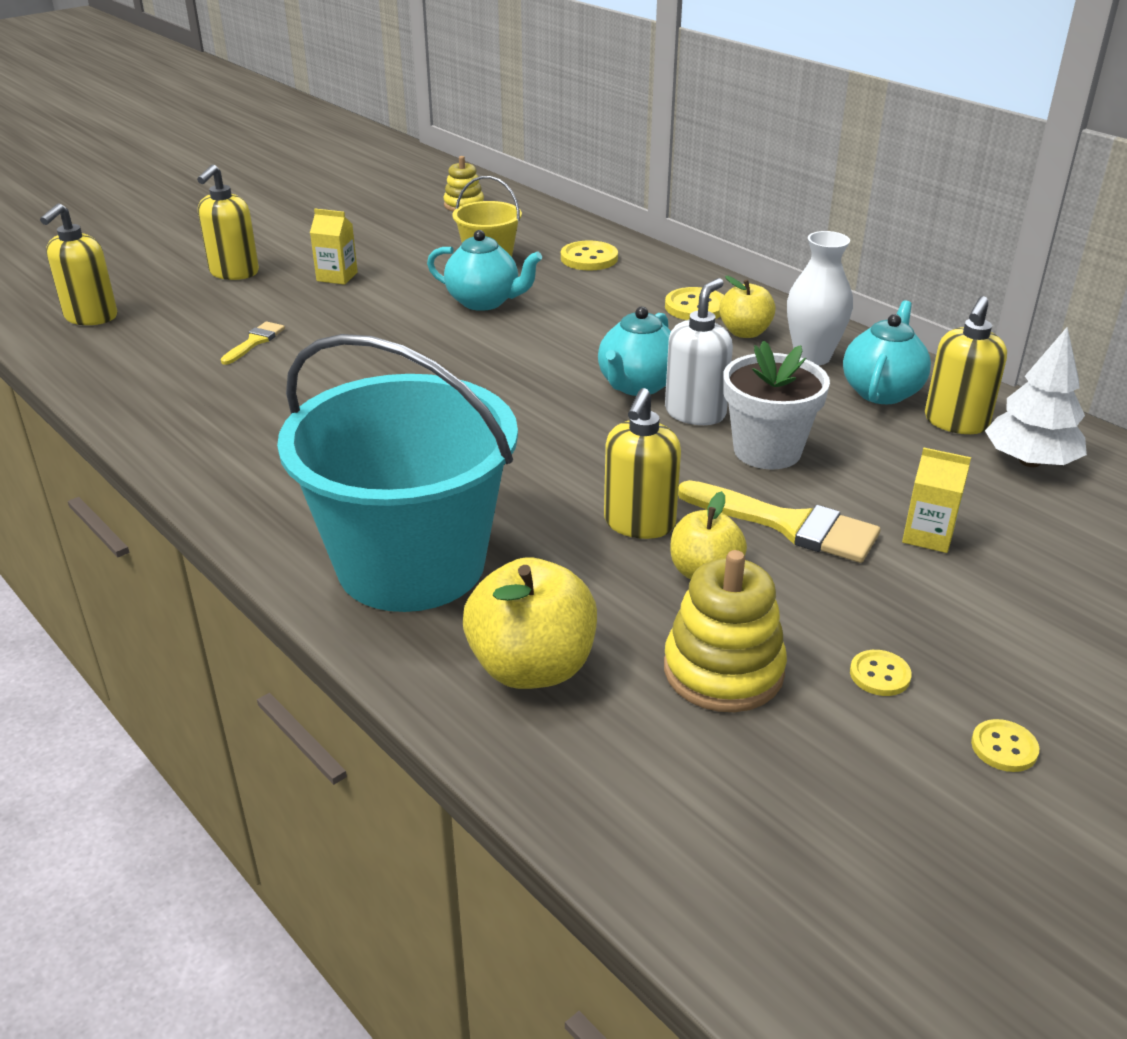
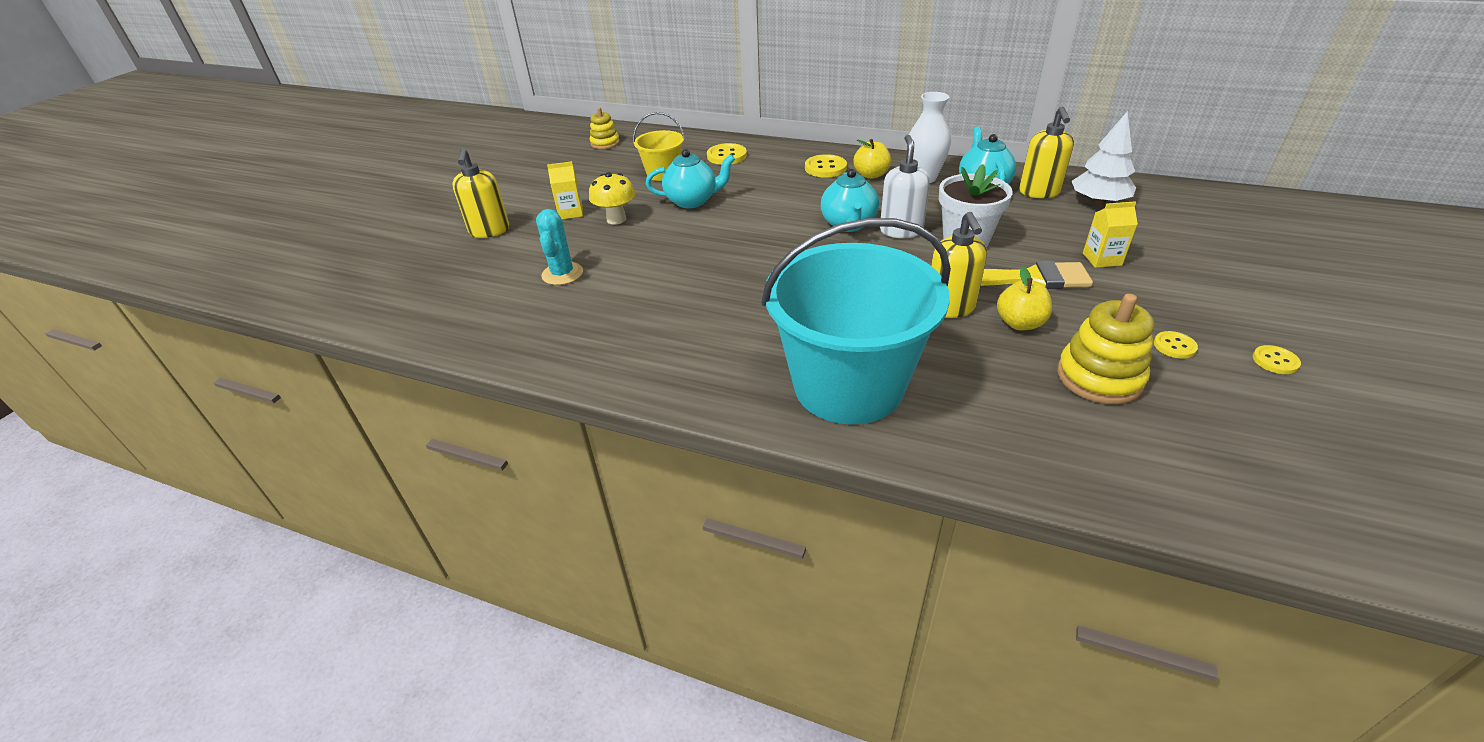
camera: 25 degrees left, 5 degrees up
yellow soap dispenser [40,203,117,325] -> none
yellow brush [221,322,285,365] -> turquoise cactus [536,209,583,285]
yellow apple [463,557,597,689] -> none
none -> yellow mushroom [589,172,635,225]

